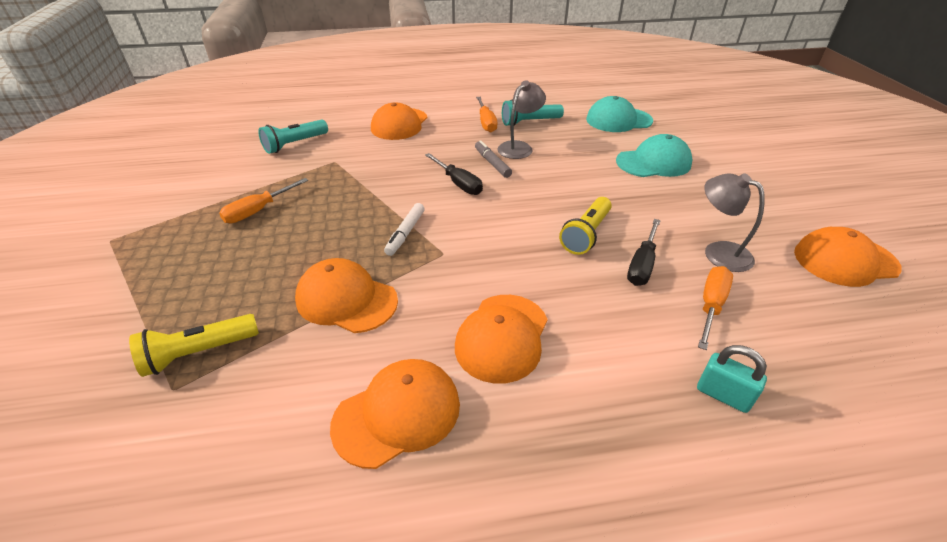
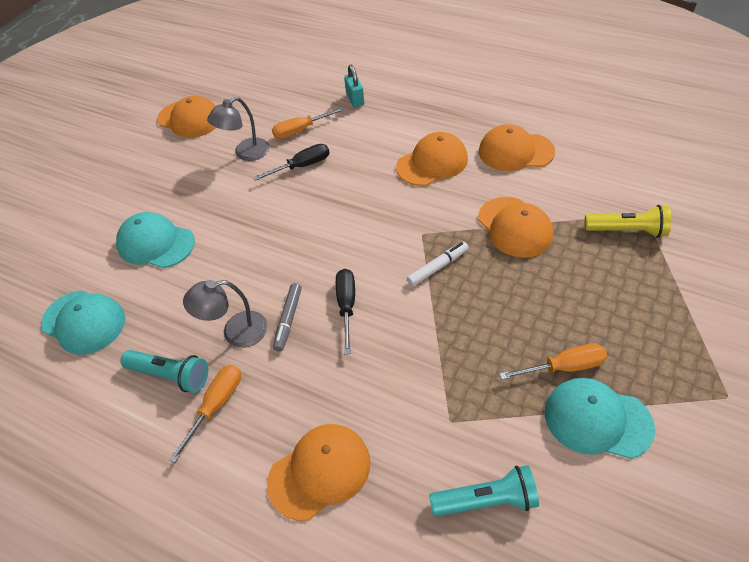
camera: 140 degrees left, 10 degrees up
yellow flashlight [559,197,612,255] -> none
grey lamp [704,173,765,272] -> grey lamp turned 60 degrees clockwise [207,97,270,161]
none -> turquoise cap [545,378,655,459]

